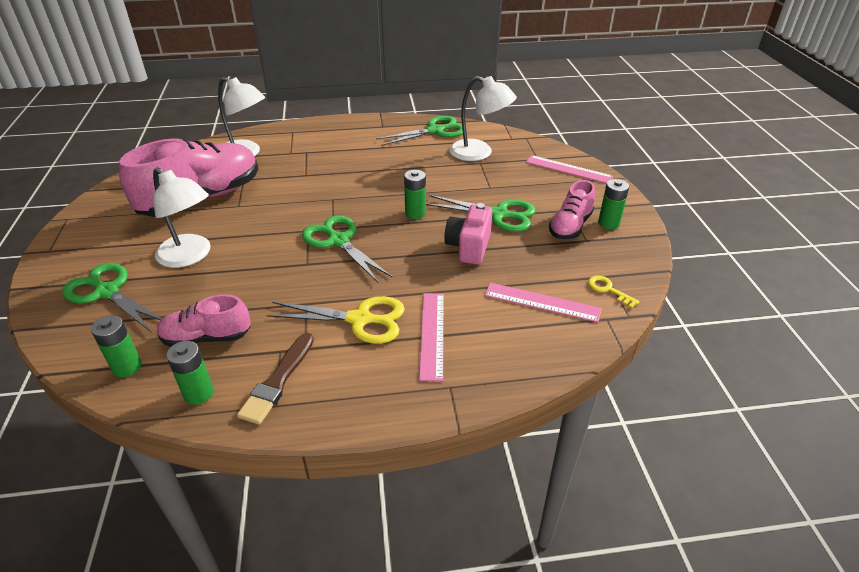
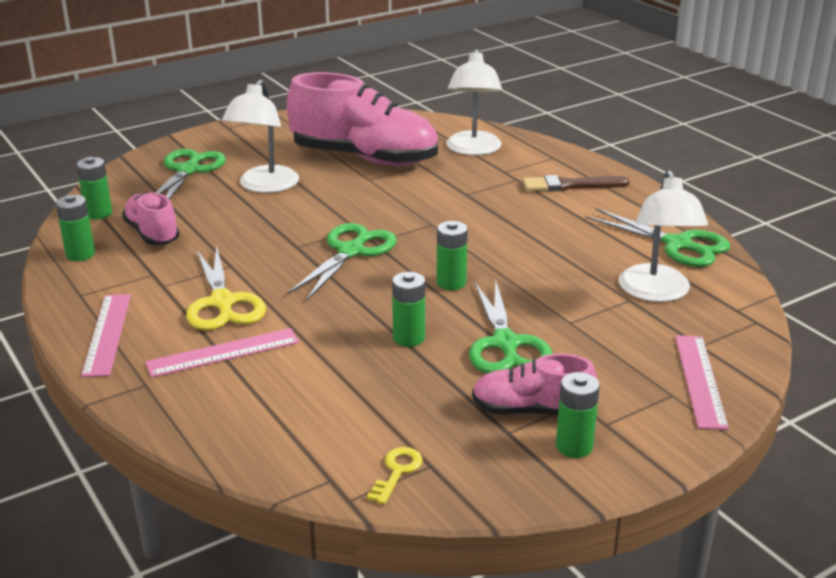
camera: 65 degrees right, 10 degrees down
brown brush [237,333,314,425] -> brown brush moved to [523,175,630,192]
pink camera [444,203,493,265] -> green battery [392,272,425,347]
pink ruler [485,283,602,322] -> pink ruler moved to [81,294,131,377]

